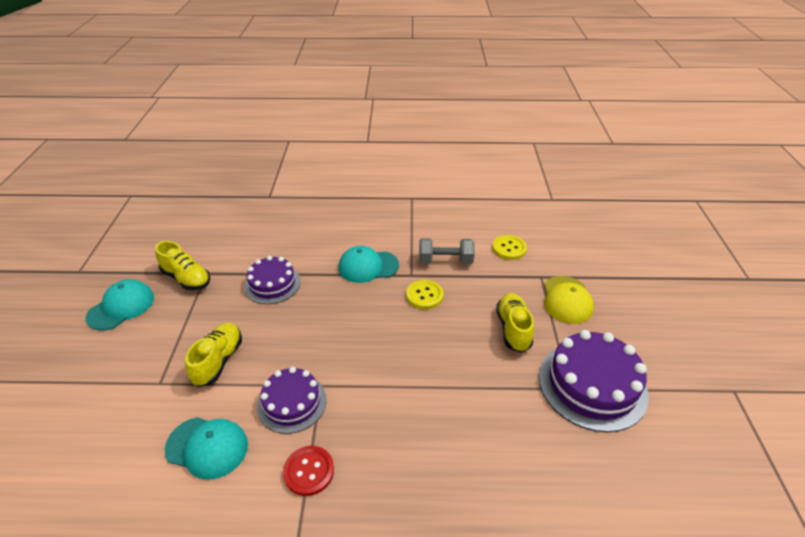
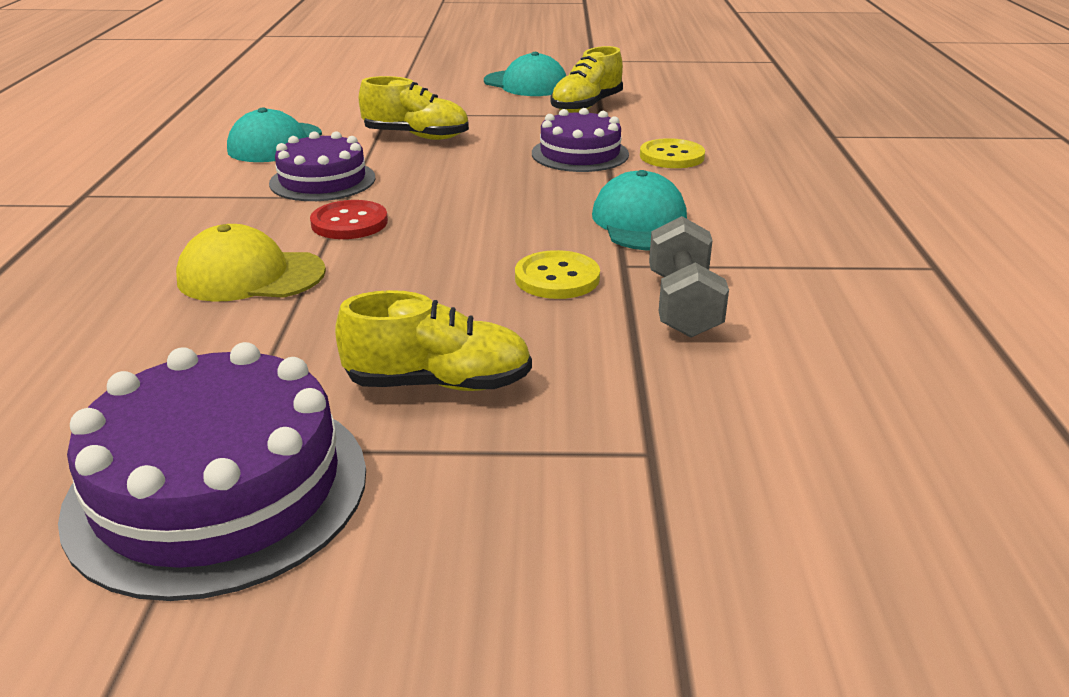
camera: 90 degrees right, 10 degrees down
red button [283,446,334,496] -> red button moved to [310,200,388,239]
yellow button [492,235,527,260] -> yellow button moved to [640,138,705,168]
yellow cap [544,276,594,324] -> yellow cap moved to [176,224,326,302]

